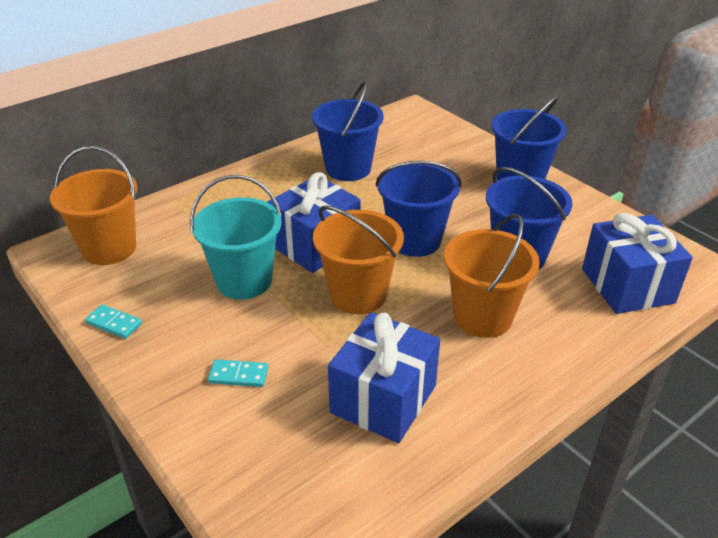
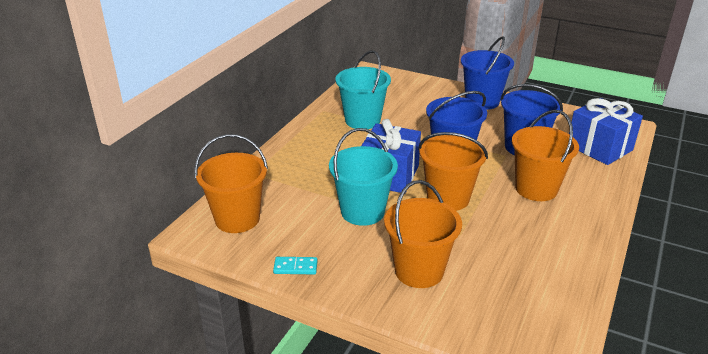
camera: 25 degrees left, 5 degrees down
turquoise domino [208,359,269,387] -> orange bucket [384,180,462,288]
blue bucket [312,81,384,181] -> turquoise bucket [336,50,391,129]
blue gift [328,312,440,443] -> none

